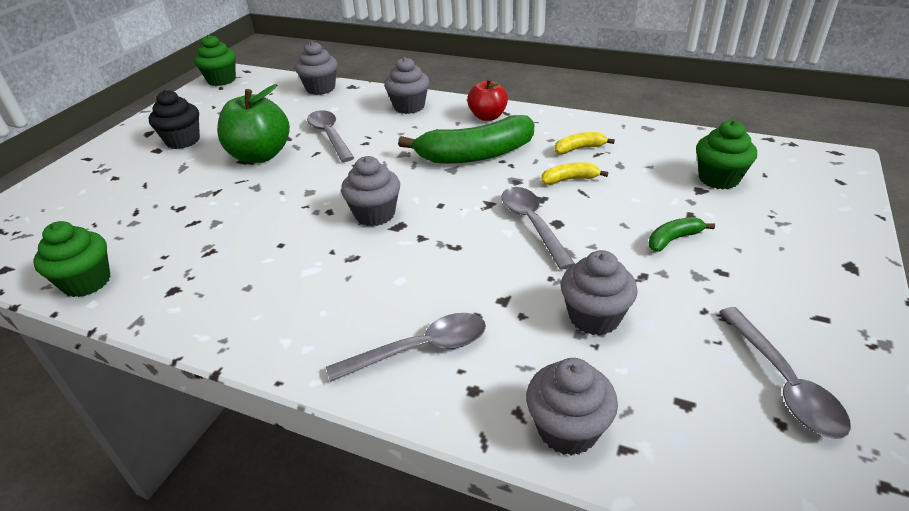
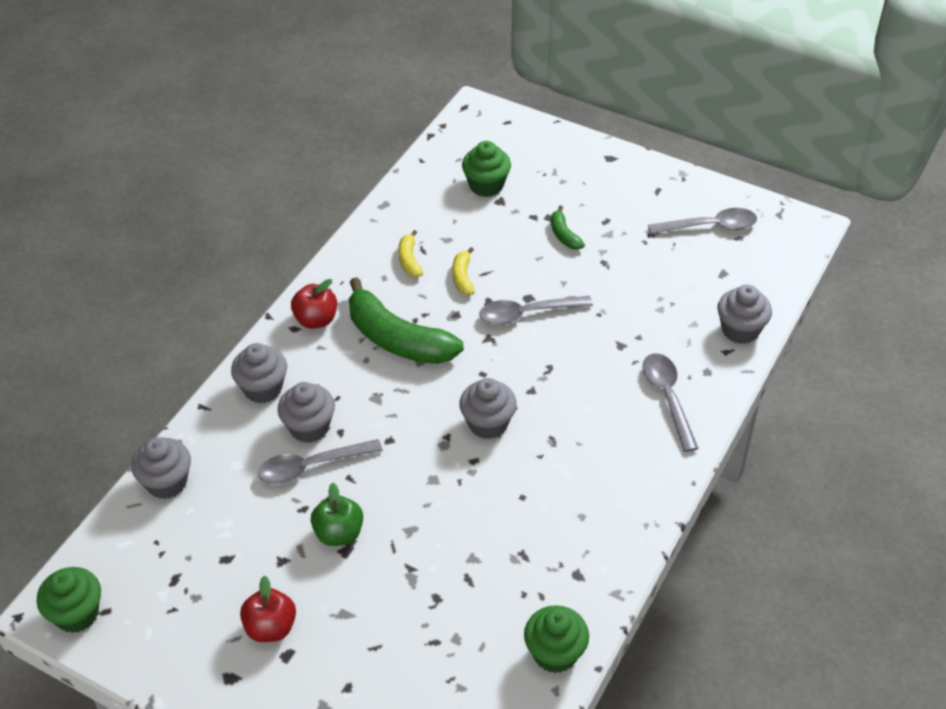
camera: 85 degrees left, 10 degrees up
black cupcake [149,90,200,149] -> red apple [240,575,296,642]
green apple [217,84,290,163] -> green apple [311,483,363,546], size x0.63
green banana [398,115,534,164] -> green banana turned 135 degrees clockwise [349,277,464,364]
grey cupcake [561,250,638,335] -> grey cupcake moved to [278,382,335,443]

